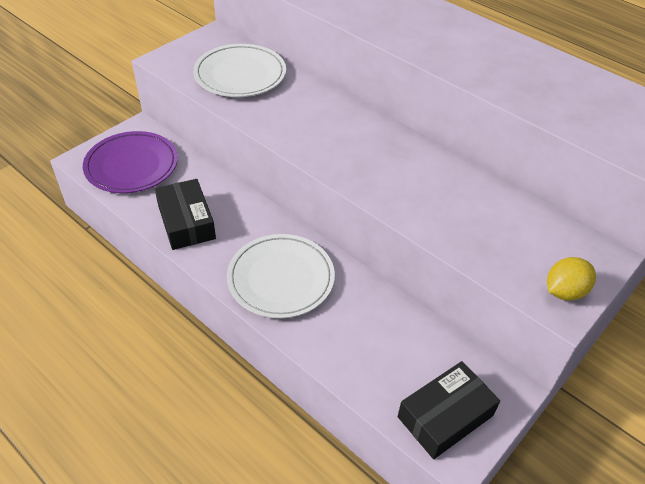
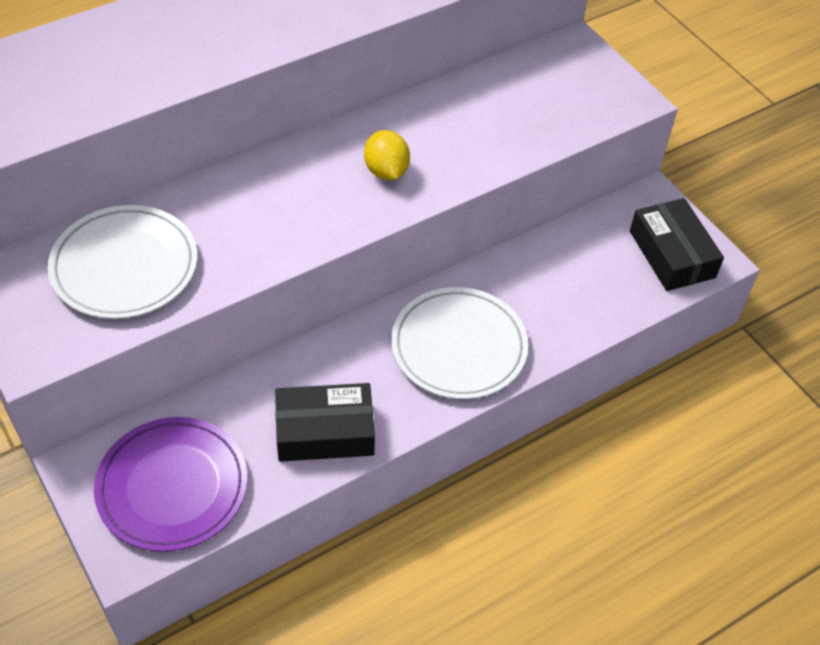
camera: 75 degrees left, 5 degrees up
yellow lemon [547,257,596,301] -> yellow lemon moved to [364,130,410,180]

